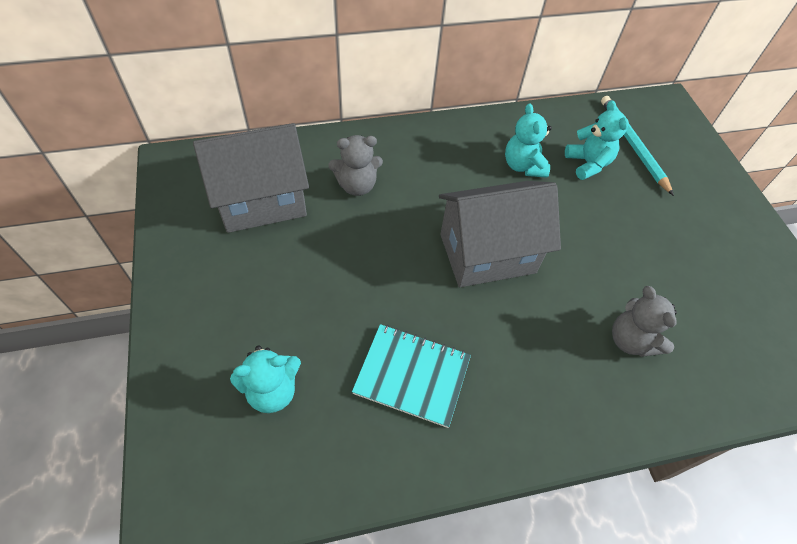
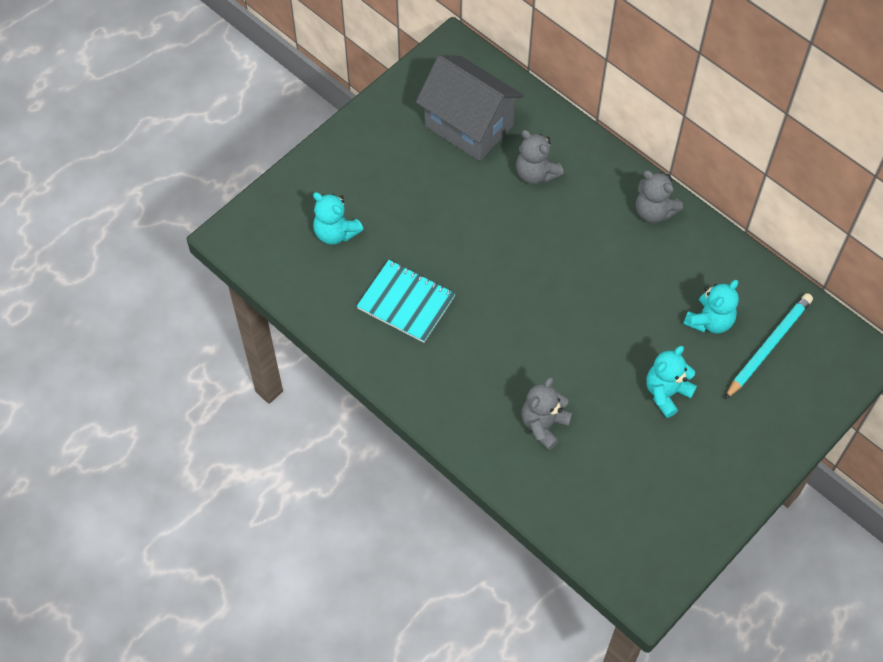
camera: 60 degrees right, 5 degrees up
turquoise notebook [352,324,471,428] -> turquoise notebook turned 45 degrees counterclockwise [357,260,456,343]
grey house [439,181,561,287] -> none
turquoise teddy bear [505,103,552,178] -> turquoise teddy bear moved to [647,346,697,418]
none -> grey teddy bear [636,170,683,223]

